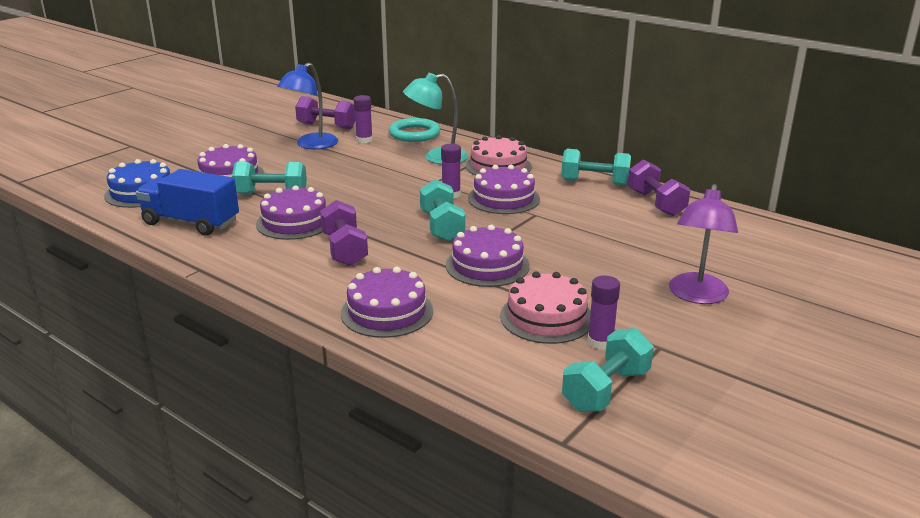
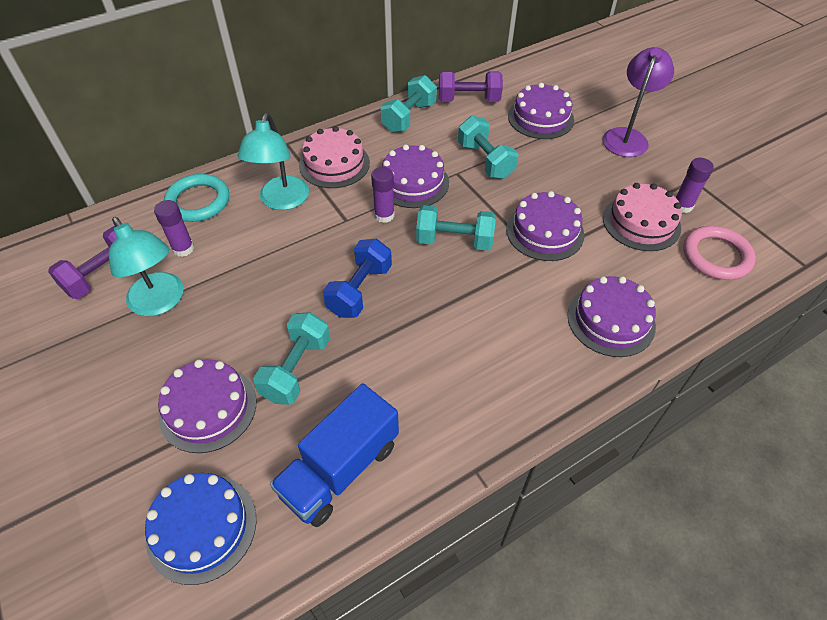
camera: 70 degrees left, 25 degrees up
purple cake [256,185,326,240] -> purple cake moved to [508,83,574,139]
blue lamp [277,62,338,149] -> turquoise lamp [109,217,184,316]
purple dumbbell [320,200,368,266] -> none
turquoise dumbbell [562,328,654,412] -> turquoise dumbbell moved to [458,115,518,179]
purple lamp [669,184,738,304] -> purple lamp turned 105 degrees counterclockwise [602,47,674,157]
none -> blue dumbbell [323,239,392,318]
none -> pink ring [683,226,756,280]

